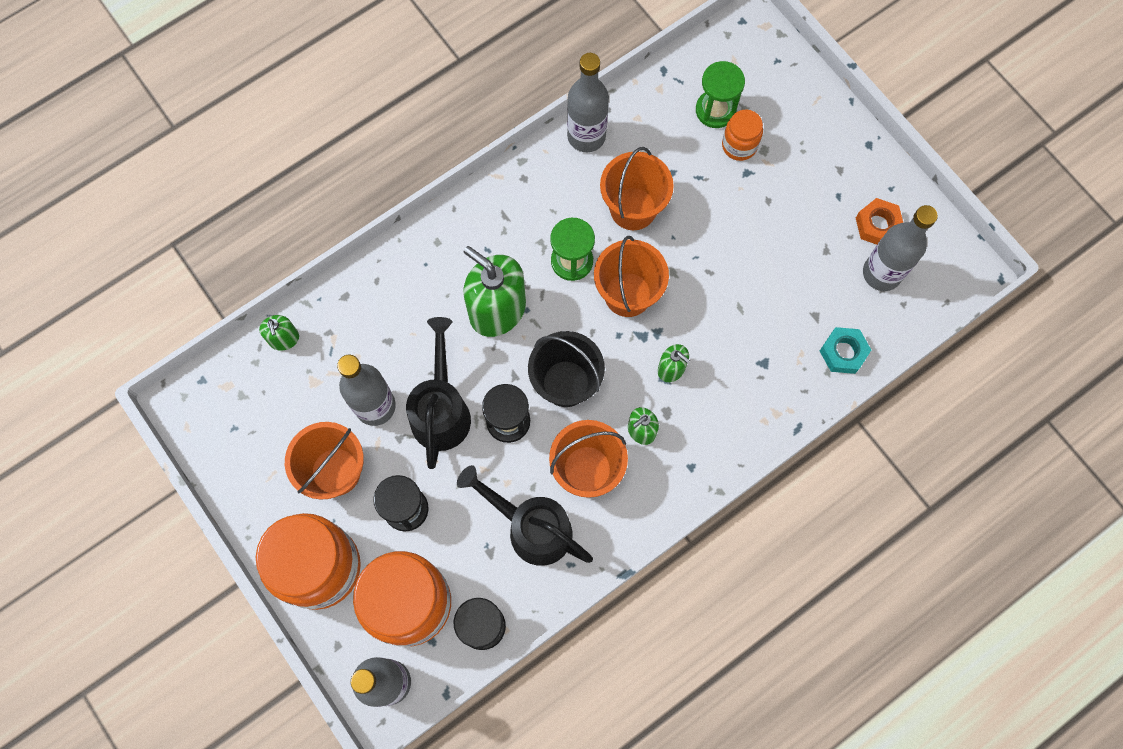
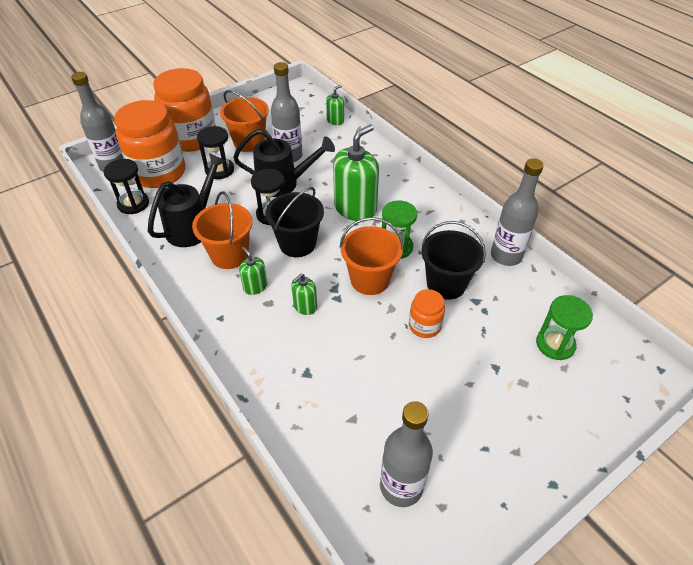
camera: 90 degrees right, 25 degrees down
green soap dispenser [259,315,299,351] -> green soap dispenser turned 150 degrees clockwise [326,85,344,125]
orange bucket [600,147,674,230] -> black bucket [422,221,486,300]
orange jar [722,110,763,161] -> orange jar moved to [409,289,445,338]
turquoise nut [820,327,871,374] -> none
orange nut [856,198,903,245] -> none

